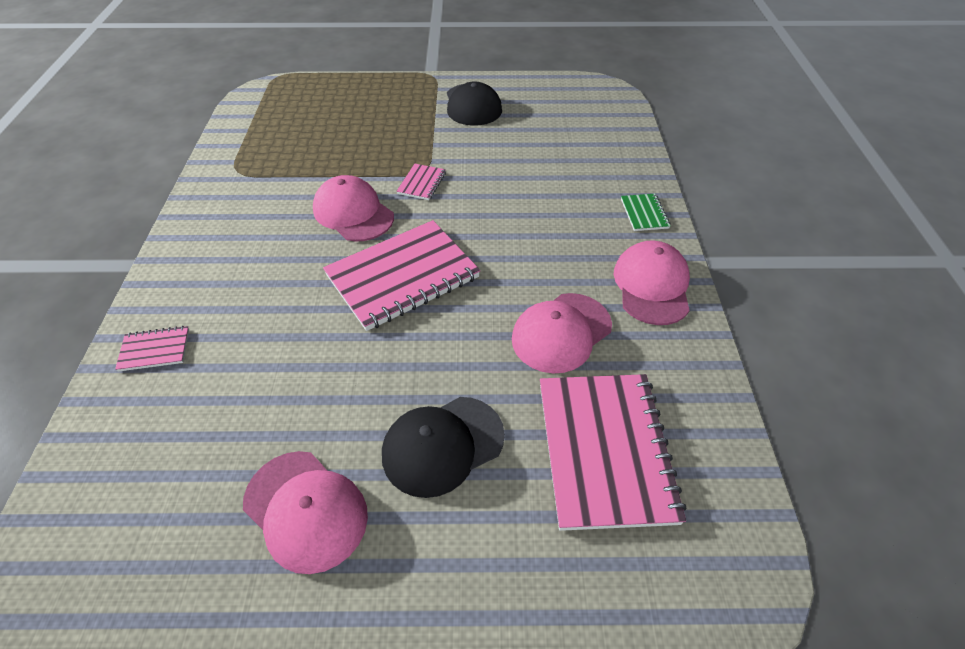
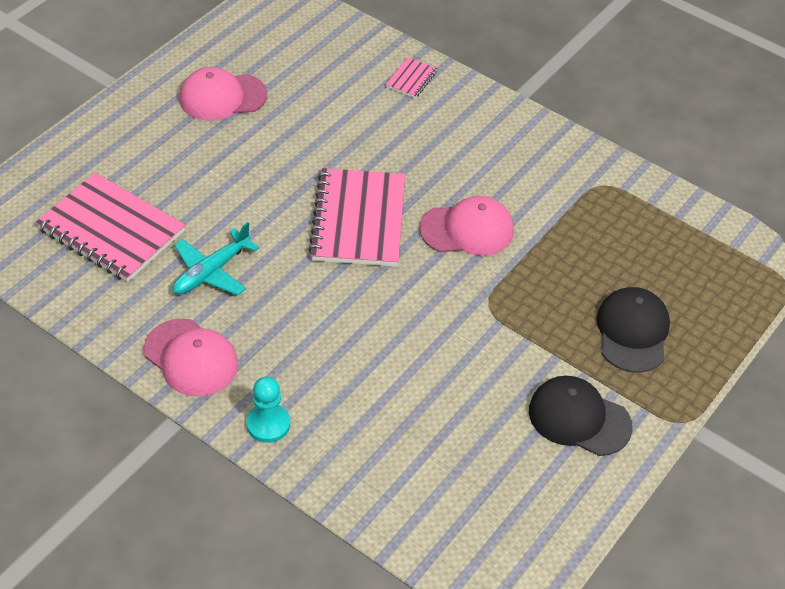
camera: 125 degrees right, 0 degrees up
black cap [382,397,505,498] -> black cap moved to [596,287,670,373]
pink notebook [396,164,446,200] -> none
pink cap [512,293,612,374] -> turquoise plane [172,222,259,295]
green notebook [621,194,671,231] -> turquoise pawn [246,377,290,443]

